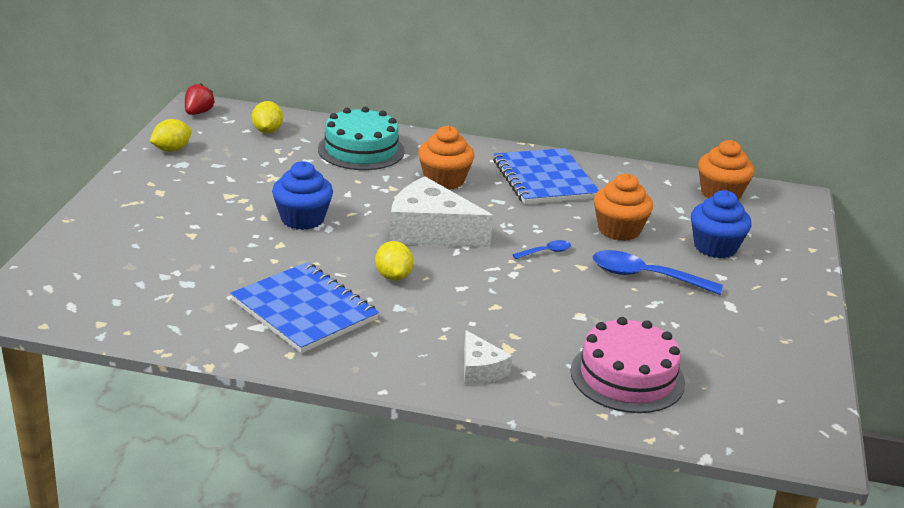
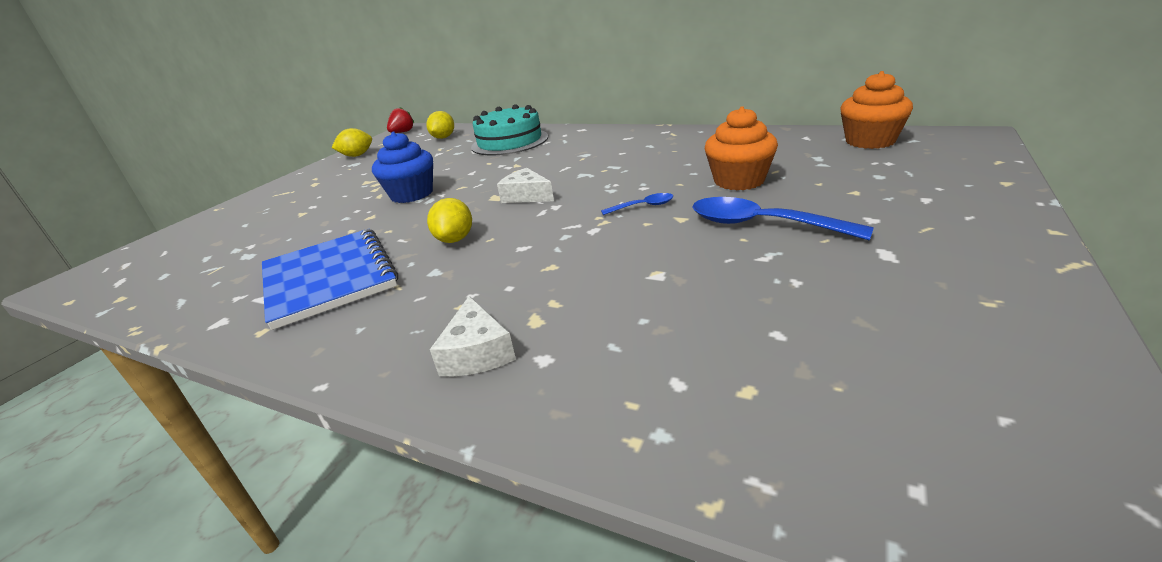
camera: 20 degrees right, 0 degrees up
white cheese [390,177,493,247] -> white cheese [497,168,554,203], size x0.52
orange cupcake [418,126,474,190] -> none
blue notebook [493,148,599,204] -> none
pink cake [570,317,685,413] -> none
blue cupcake [691,190,752,258] -> none

